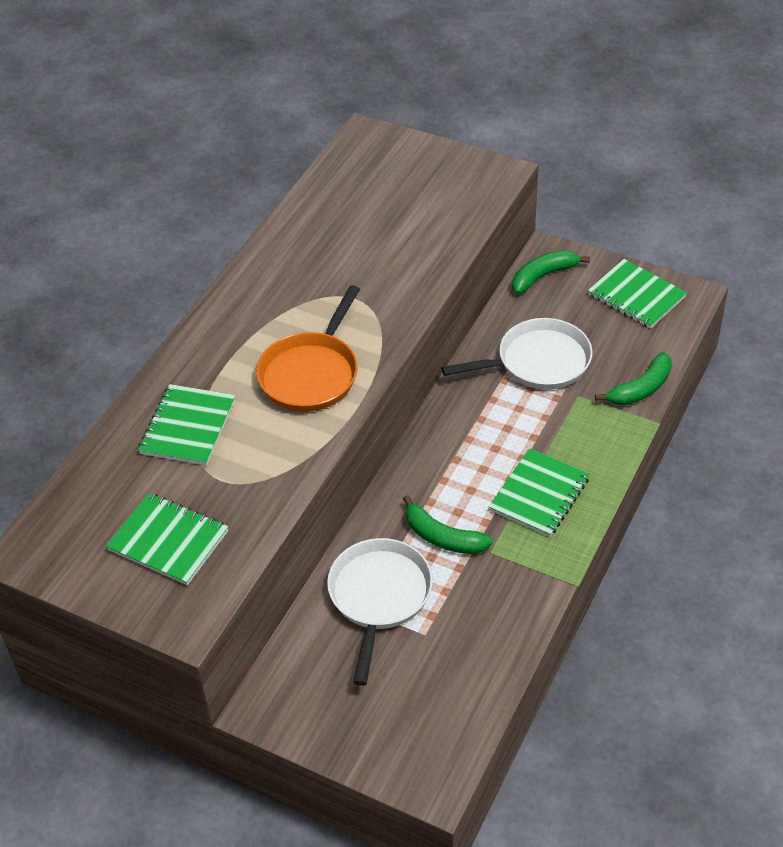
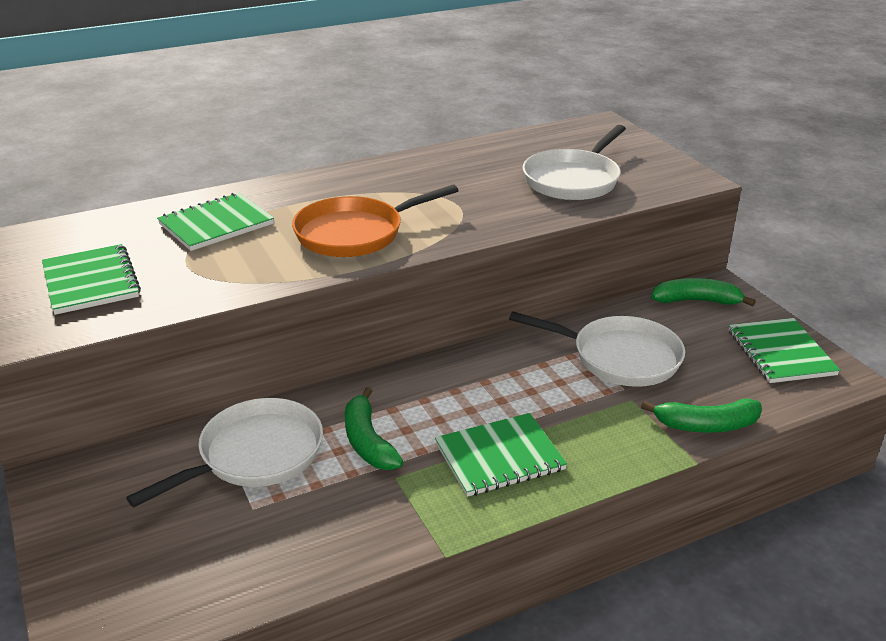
camera: 35 degrees right, 15 degrees down
none -> white pan [522,125,626,200]

